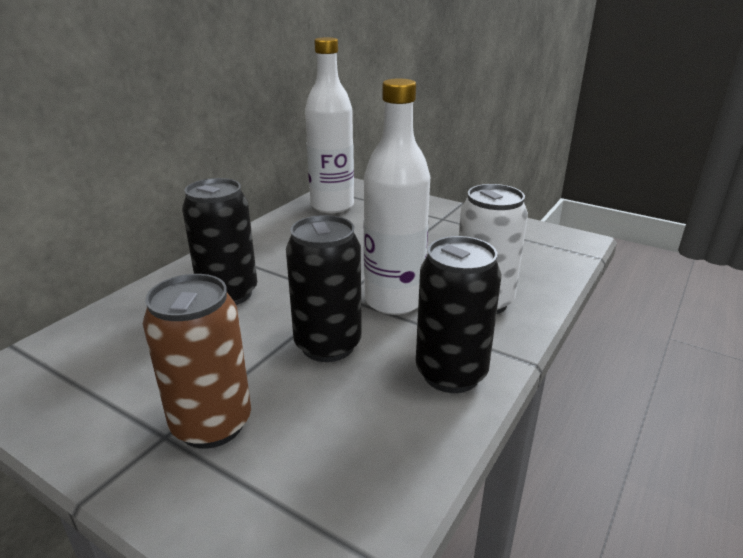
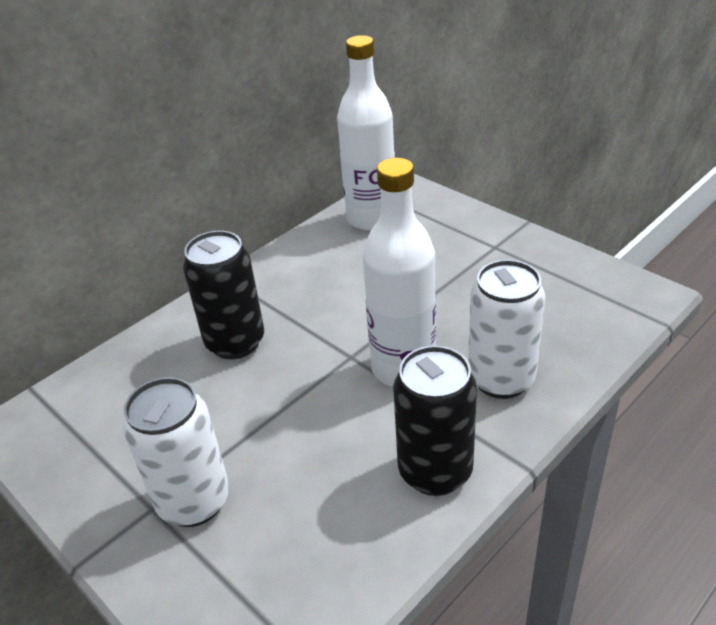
camera: 15 degrees right, 10 degrees up
brown can [143,274,251,449] -> white can [123,377,229,527]
black can [286,215,362,362] -> none

